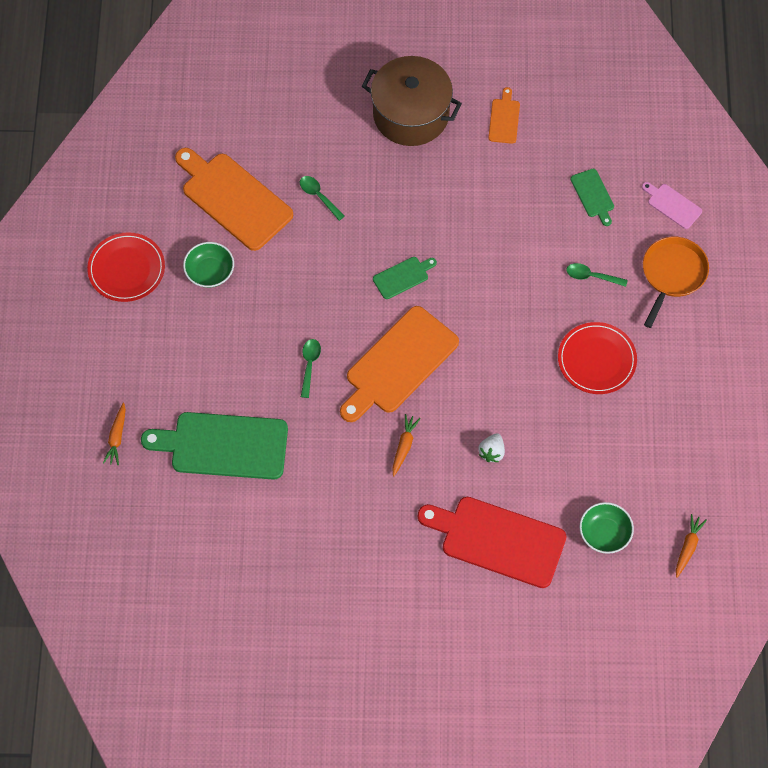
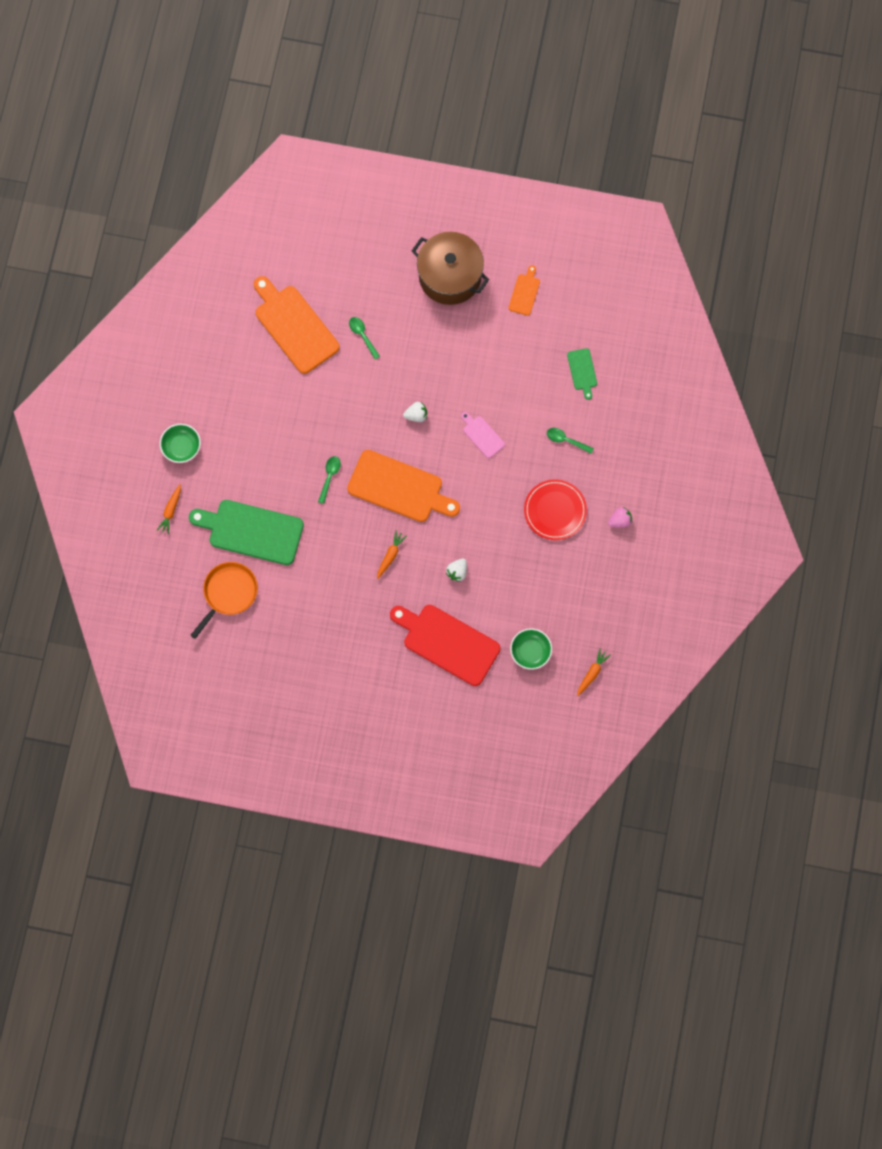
camera: 10 degrees right, 10 degrees up
red plate [87,232,165,302] -> none
green bowl [183,242,234,288] -> green bowl moved to [160,424,201,463]
orange cutting board [340,306,459,422] -> orange cutting board turned 120 degrees counterclockwise [347,450,460,522]
green cutting board [373,257,437,299] -> white strawberry [403,402,427,422]
pink cutting board [642,182,702,229] -> pink cutting board moved to [461,412,505,458]
orange pan [643,237,709,328] -> orange pan moved to [190,562,258,639]
none -> pink strawberry [608,507,632,528]

